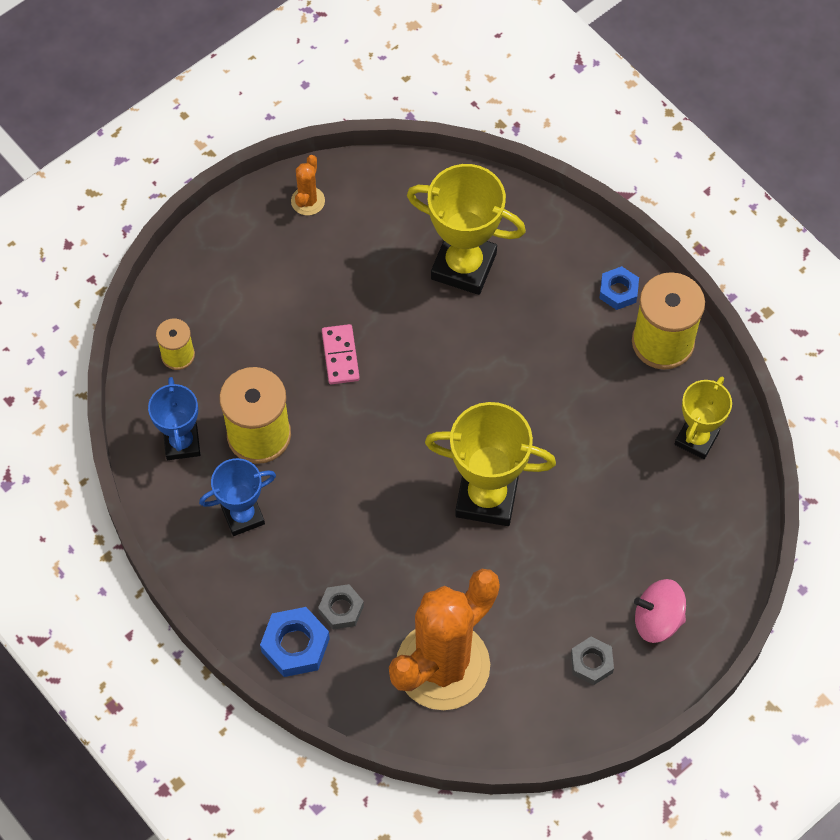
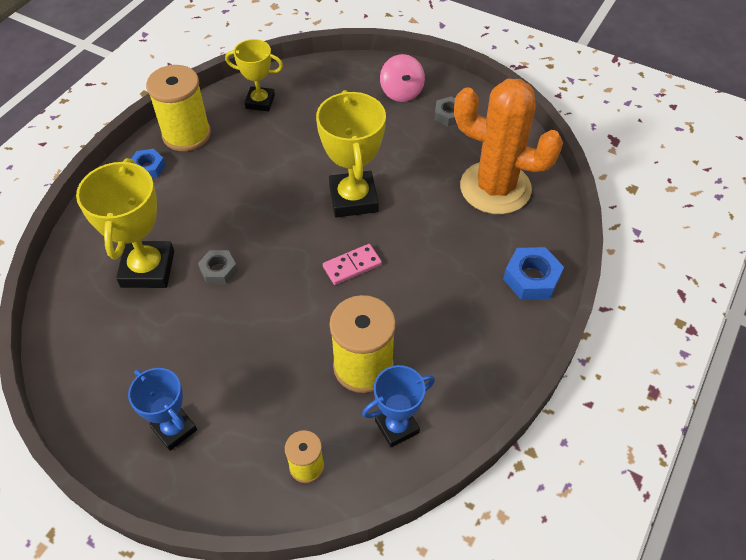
camera: 110 degrees left, 10 degrees down
blue trophy [199,458,276,536] -> blue trophy moved to [128,368,197,451]
orange cactus [291,155,325,216] -> none
grey nut [318,584,364,630] -> grey nut moved to [198,250,238,284]
pink domino [322,324,360,384] -> pink domino moved to [323,244,382,285]

